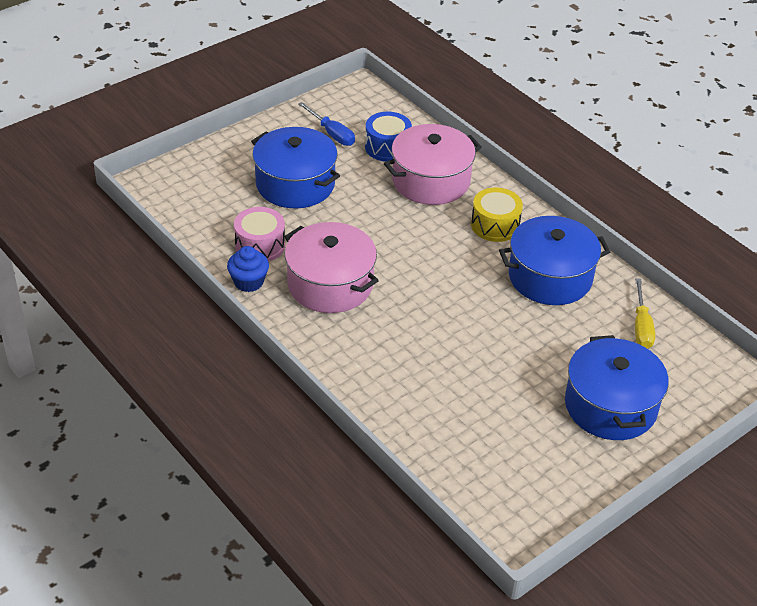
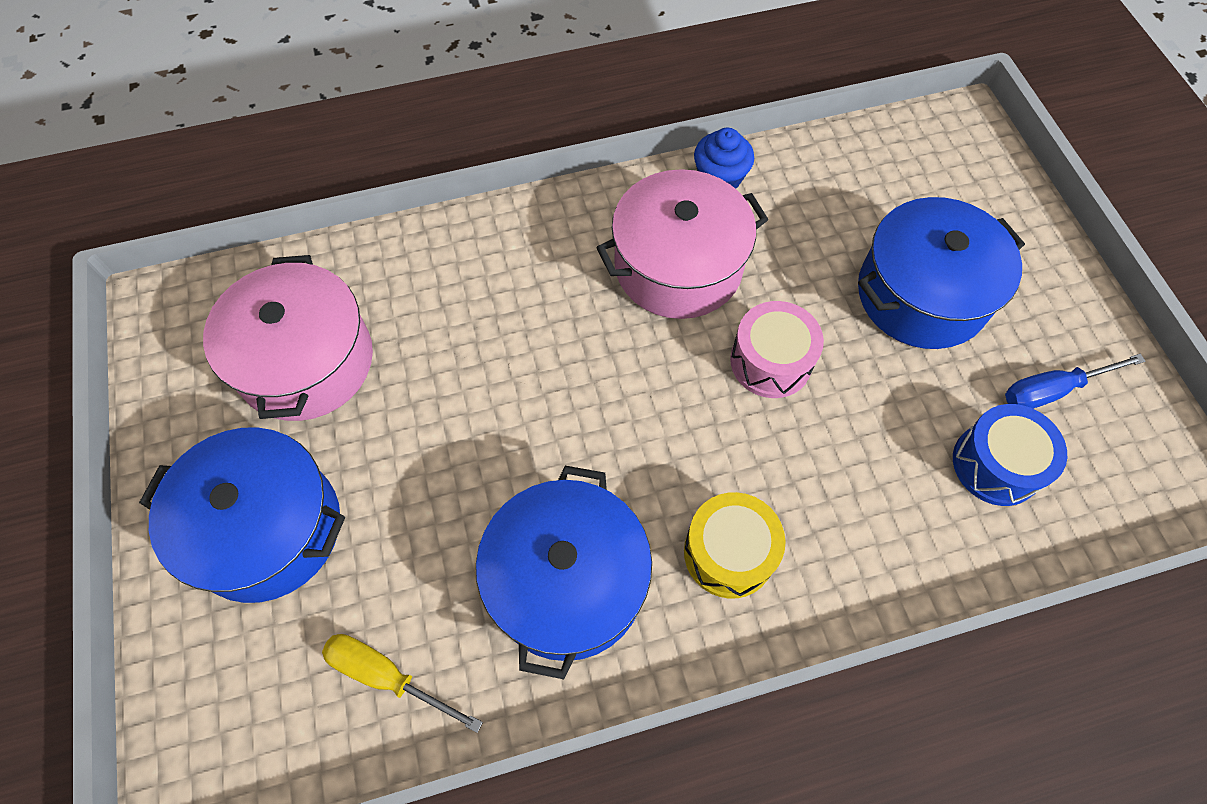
camera: 115 degrees right, 20 degrees up
pink drum [234,207,285,262] -> pink drum moved to [730,301,824,398]
pink pot [384,124,482,205] -> pink pot moved to [203,255,373,421]

